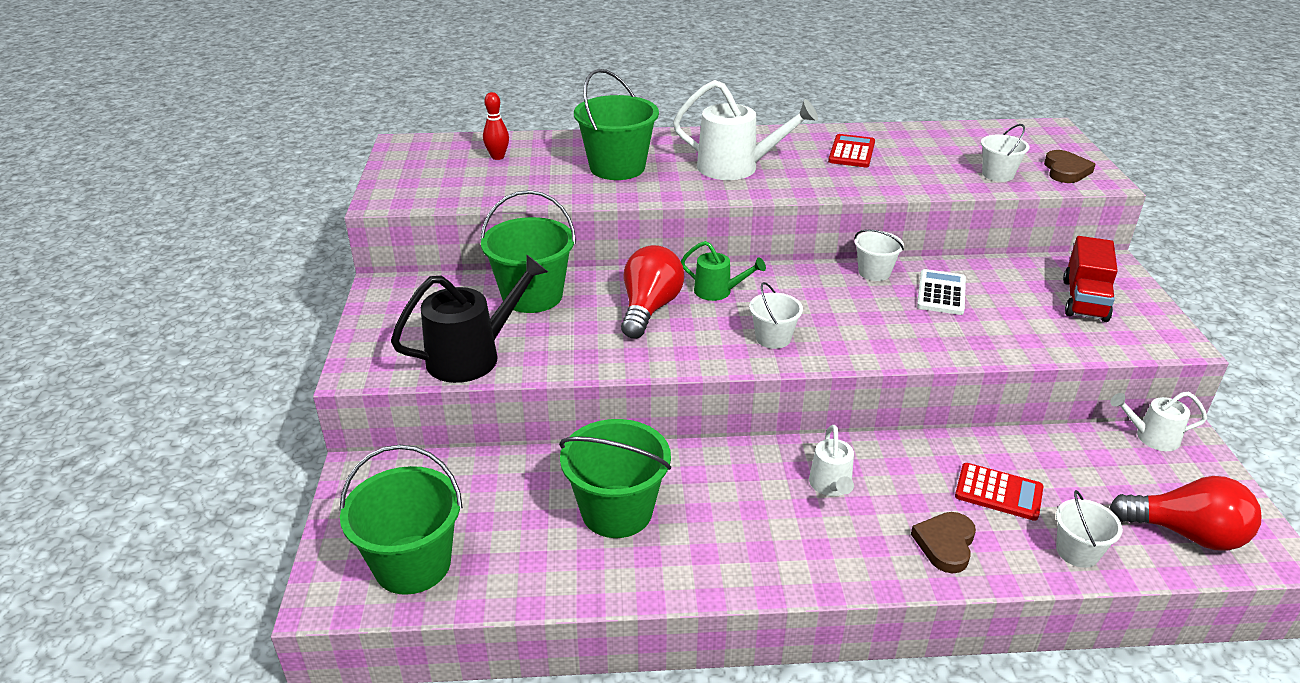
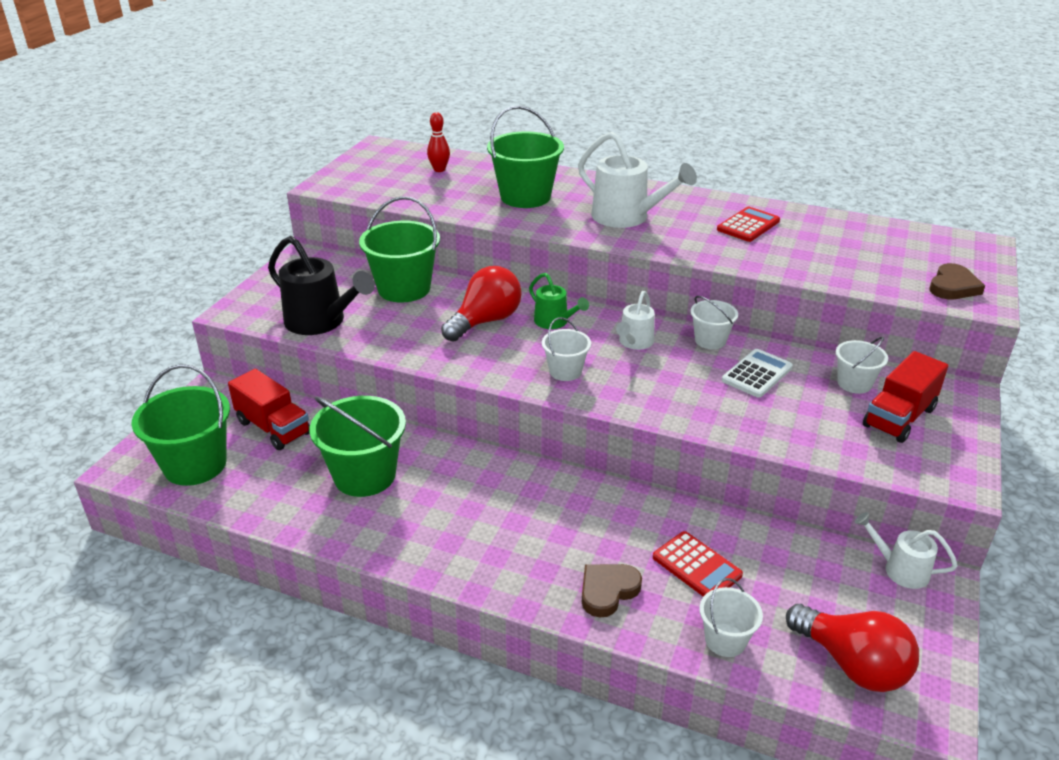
camera: 25 degrees right, 0 degrees up
black watering can [391,255,548,383] -> black watering can turned 45 degrees clockwise [268,236,375,335]
white watering can [809,425,854,496] -> white watering can moved to [616,291,655,350]
white bucket [981,124,1029,182] -> white bucket moved to [836,337,888,394]
none -> red truck [228,369,310,450]

